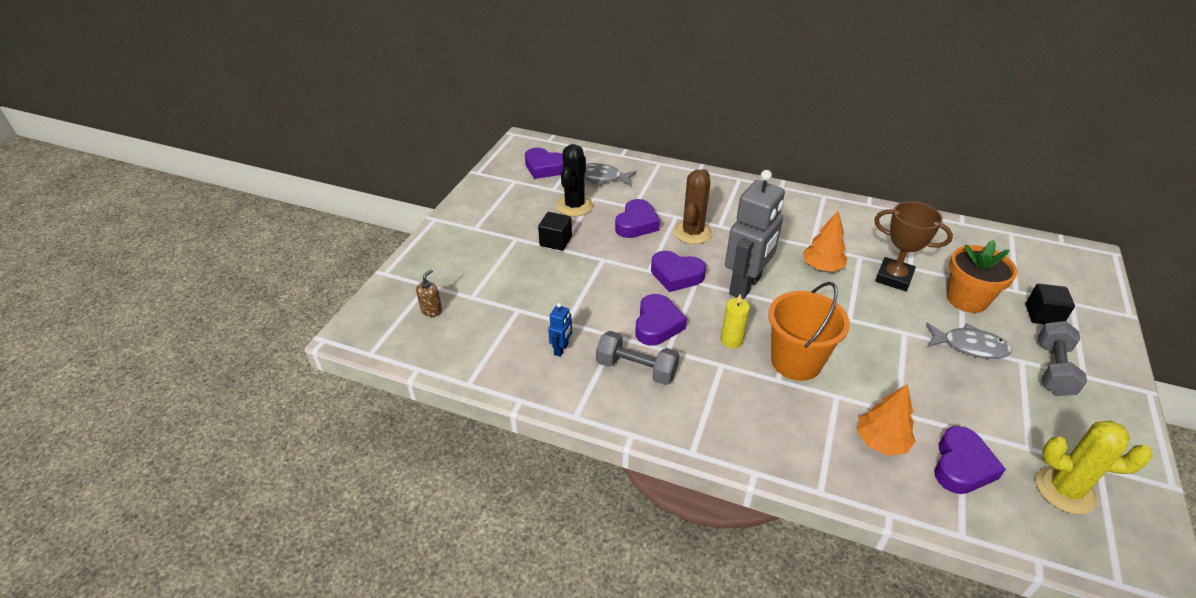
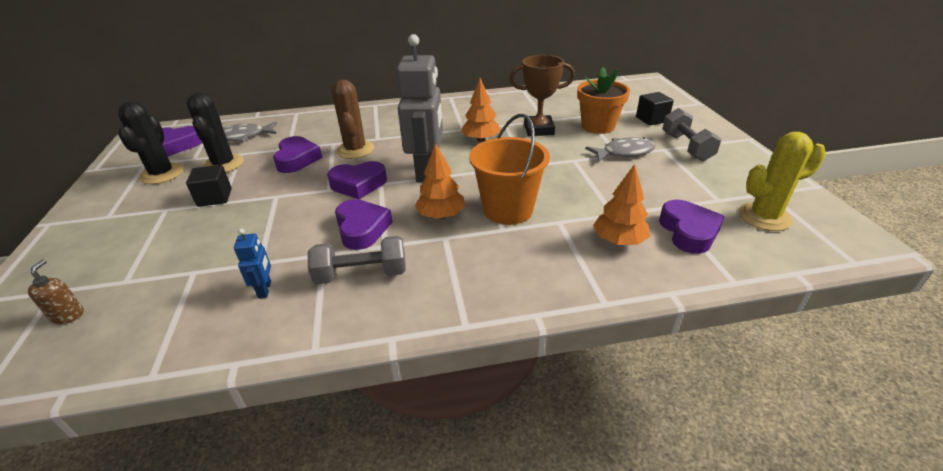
camera: 30 degrees left, 5 degrees down
yellow candle [721,294,750,348] -> orange tree [415,143,465,219]
none -> black cactus [118,101,184,184]

